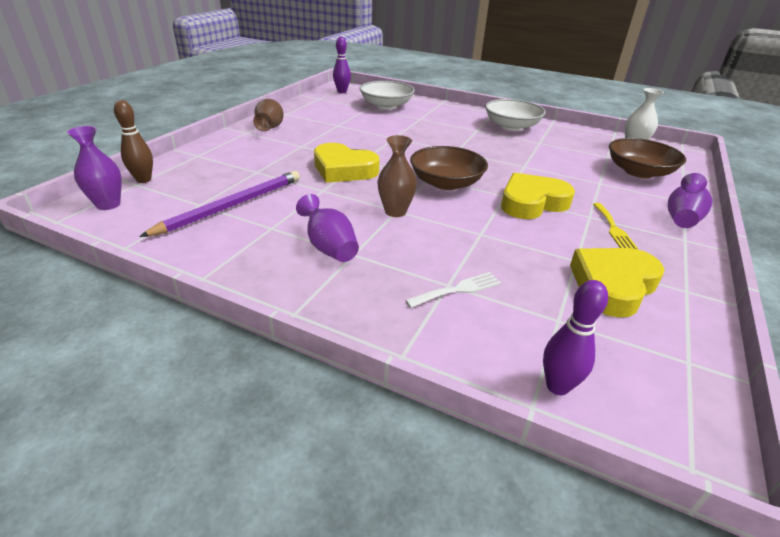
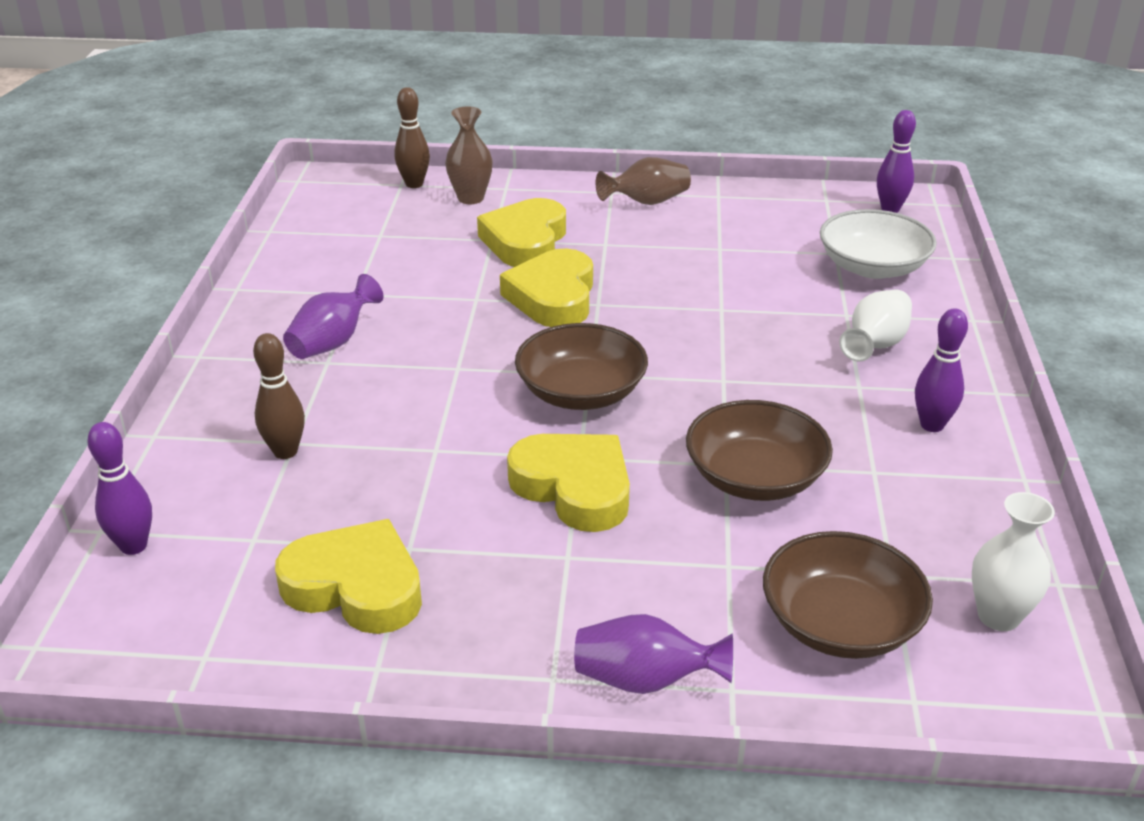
camera: 70 degrees right, 0 degrees up
purple vase [67,126,122,210] -> none
purple pencil [139,171,300,237] -> none
brown vase [377,135,417,217] -> brown vase moved to [445,106,493,204]
white fork [405,272,501,308] -> brown bowling pin [253,333,305,459]
white bowl [485,99,546,131] -> purple bowling pin [915,308,968,432]
yellow fork [593,203,638,249] -> none
none -> yellow heart [477,198,566,267]
none -> brown bowl [686,400,833,501]
none -> white vase [839,289,912,362]

